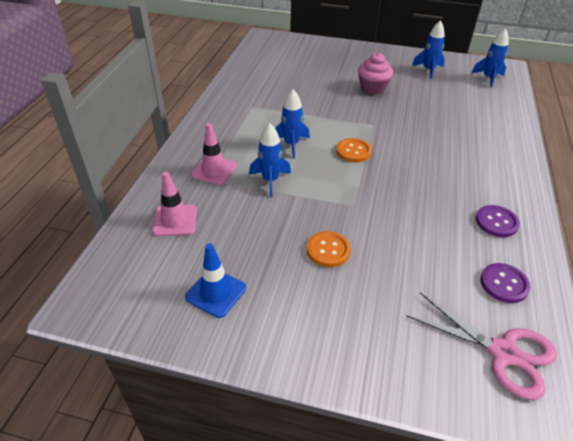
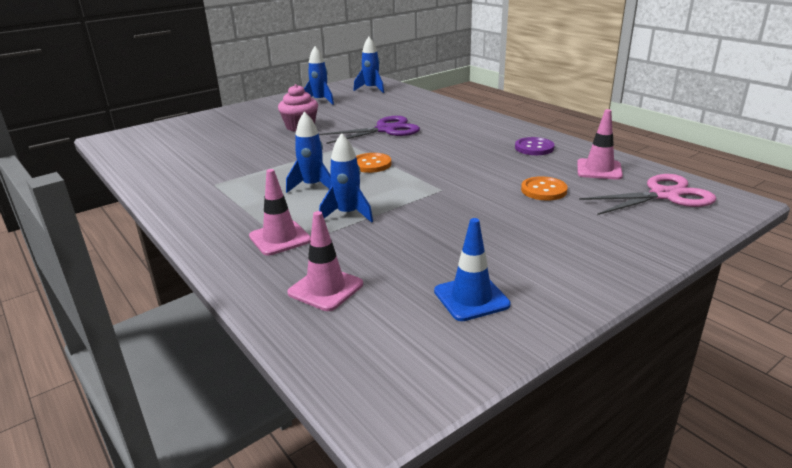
camera: 50 degrees left, 15 degrees down
orange button [307,231,351,267] -> orange button moved to [521,176,568,201]
purple button [480,263,531,303] -> pink traffic cone [577,109,623,180]
none -> purple scissors [319,116,420,144]

